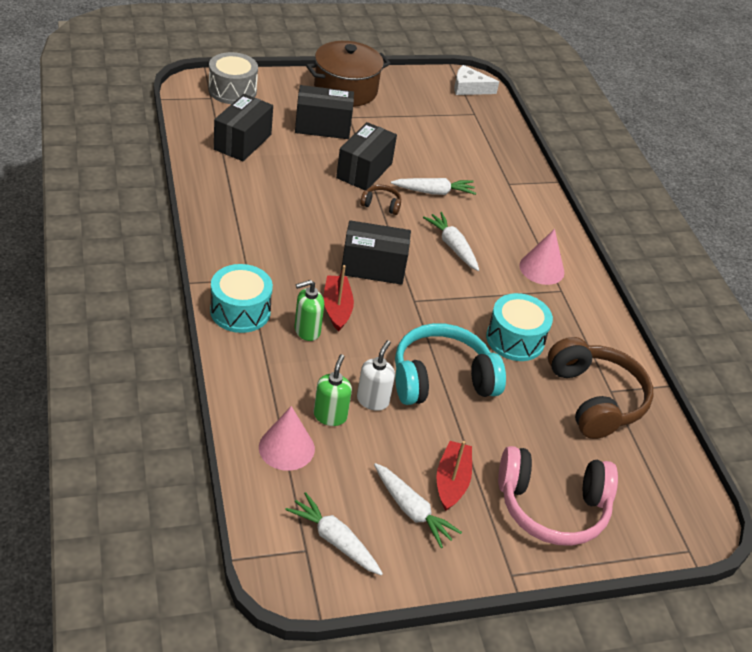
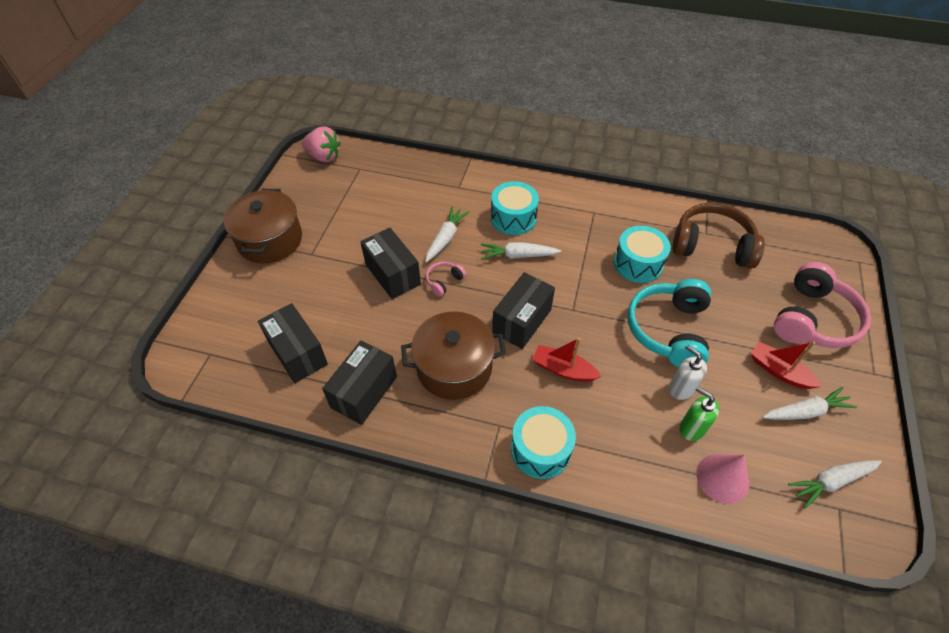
camera: 55 degrees left, 10 degrees up
grey drum [209,52,258,104] -> none
green soap dispenser [294,280,324,341] -> none
black box [295,85,354,139] -> black box moved to [322,340,397,425]
brown headphones [360,185,401,215] -> pink headphones [426,262,466,296]
white cheese [454,65,499,95] -> pink strawberry [302,126,341,162]
pink cone [519,229,565,285] -> none
none -> brown pot [401,312,506,400]
none -> turquoise drum [491,181,539,235]

